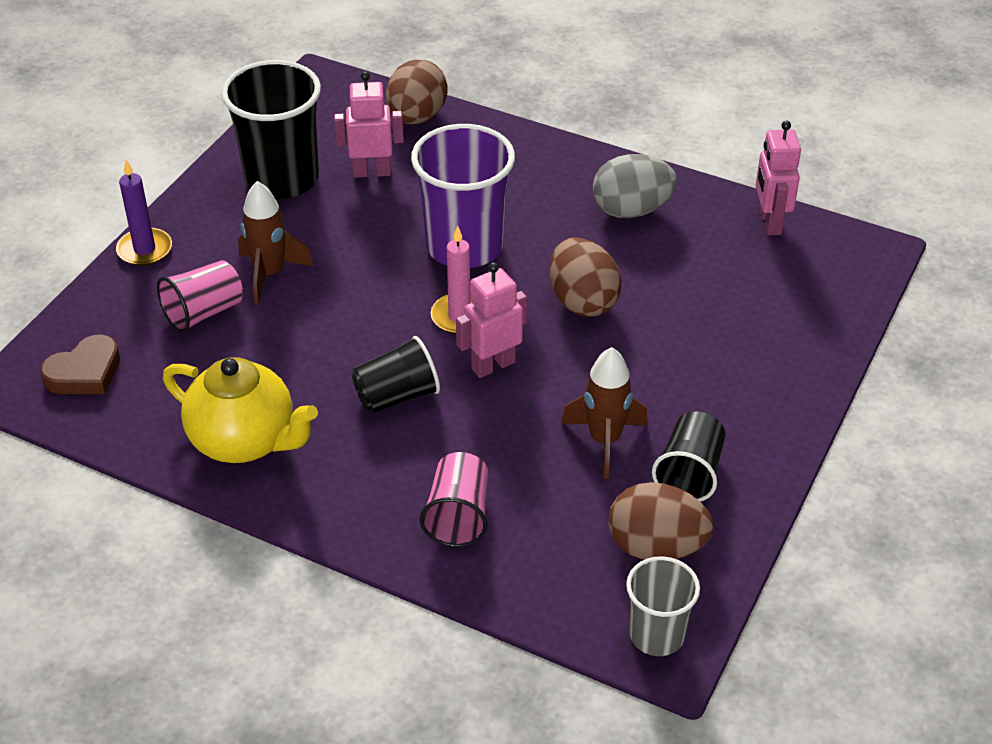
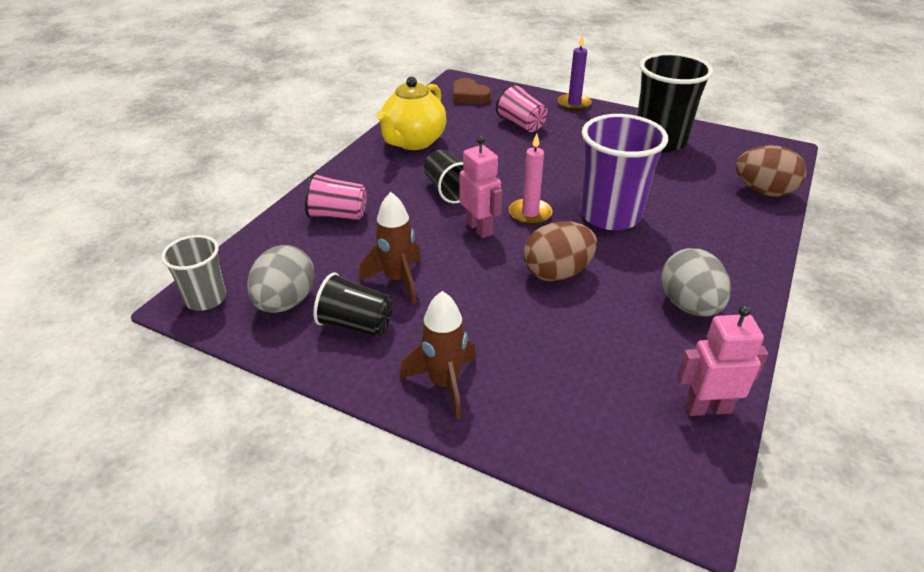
camera: 90 degrees right, 5 degrees down
brown rocket [238,181,314,305] -> brown rocket moved to [400,291,476,419]
pink robot [334,71,404,178] -> none
brown egg [608,482,713,560] -> grey egg [247,245,315,313]

